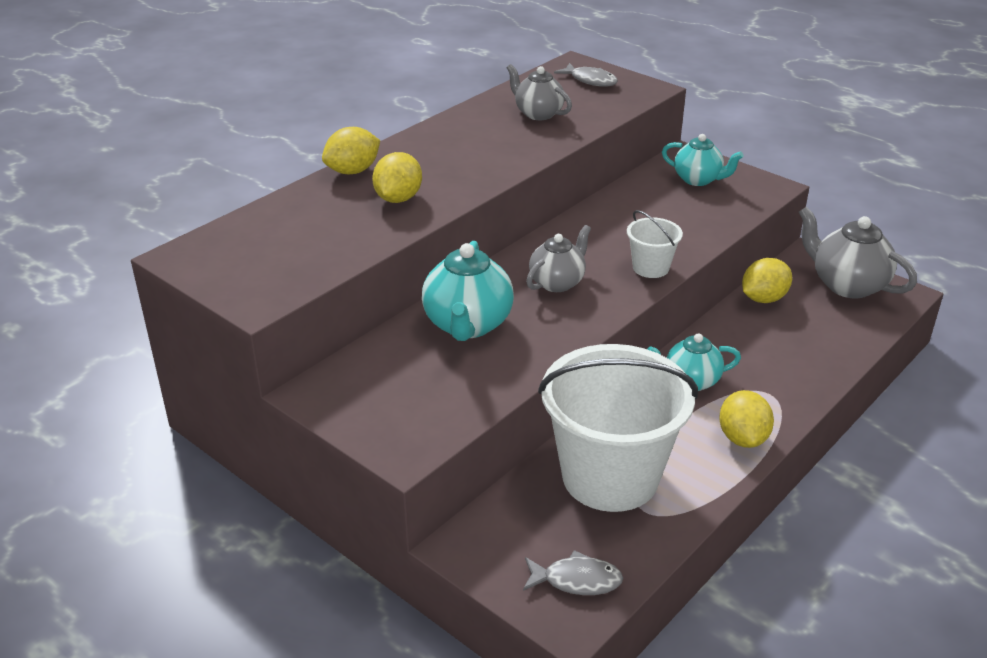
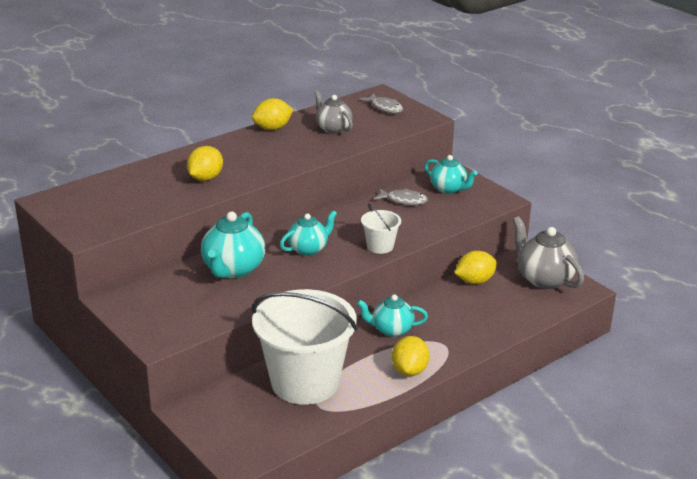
camera: 10 degrees right, 5 degrees down
yellow lemon [322,127,380,174] -> yellow lemon moved to [252,98,294,130]
grey fish [523,550,623,595] -> grey fish moved to [374,188,428,205]
grey teapot [526,225,591,292] -> turquoise teapot [280,210,337,256]

